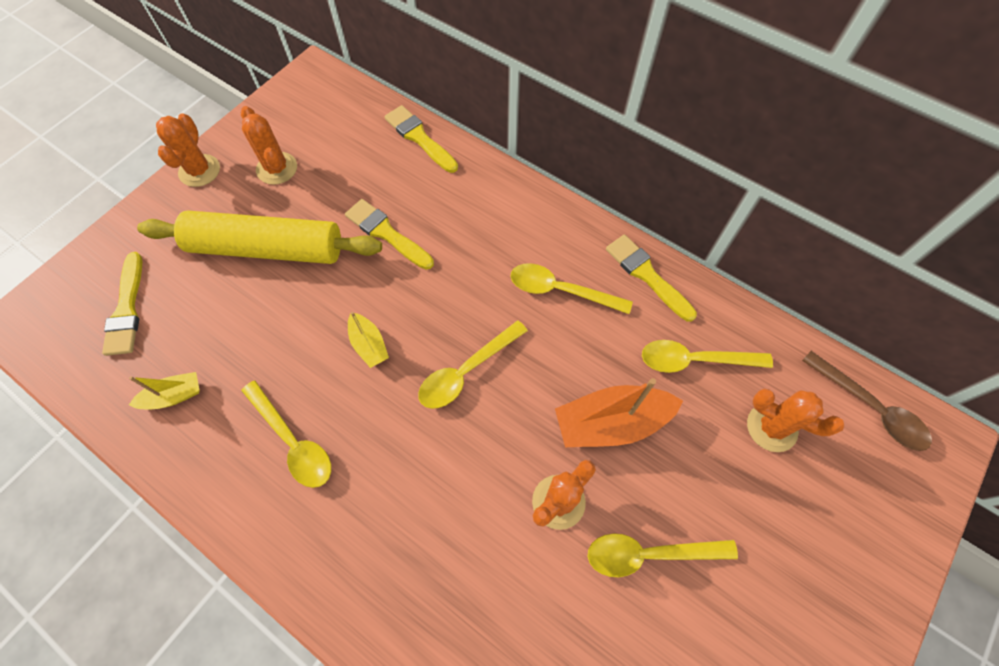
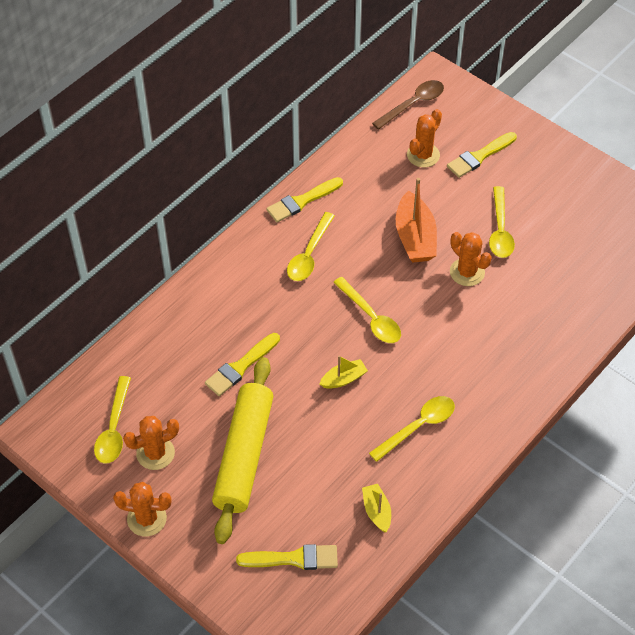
camera: 85 degrees left, 10 degrees down
yellow brush [384,105,458,173] -> yellow brush moved to [447,132,517,178]
yellow spoon [642,340,773,373] -> yellow spoon moved to [94,376,131,464]

